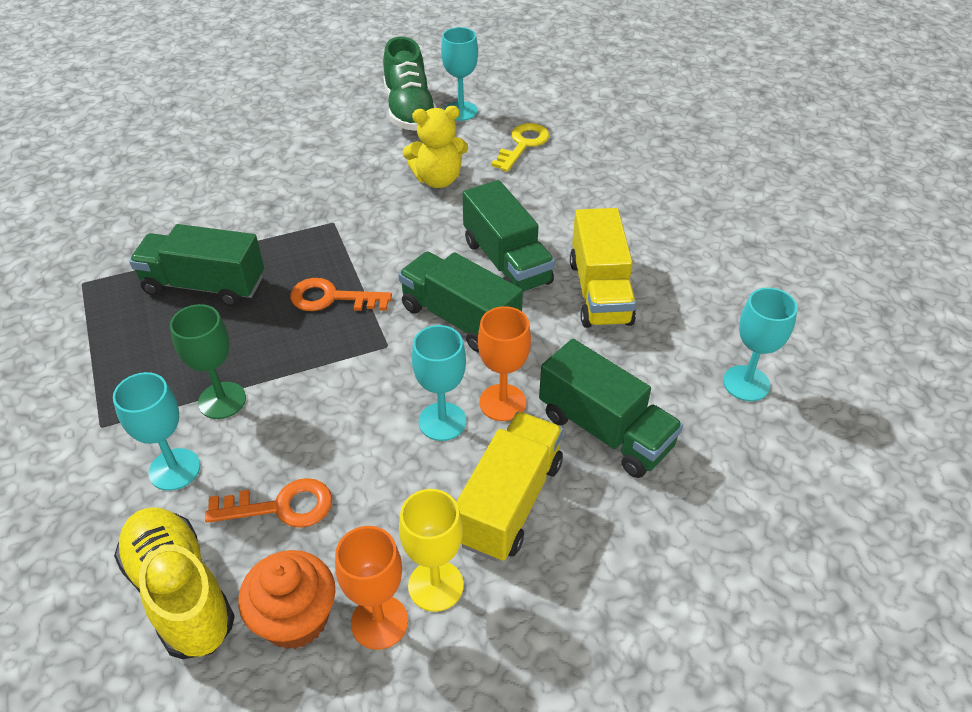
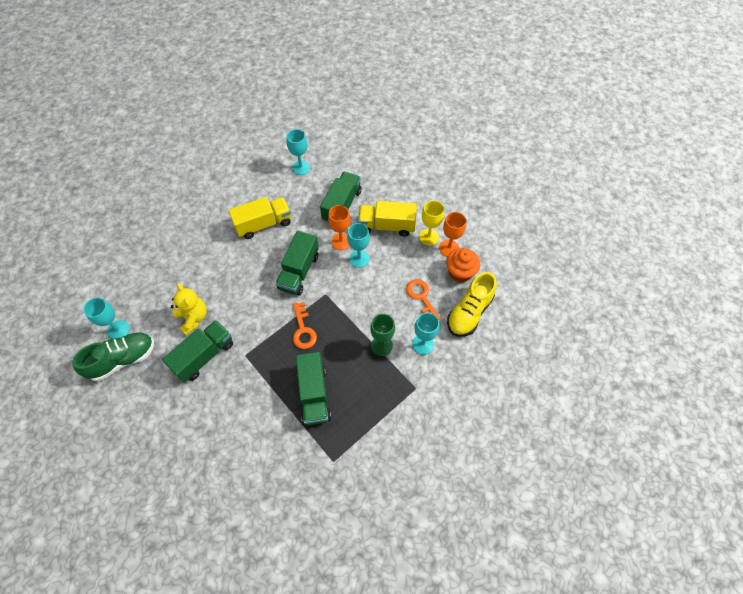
camera: 110 degrees left, 15 degrees up
green truck [462,180,555,292] -> green truck moved to [162,320,233,383]
yellow key [491,123,549,172] -> none

